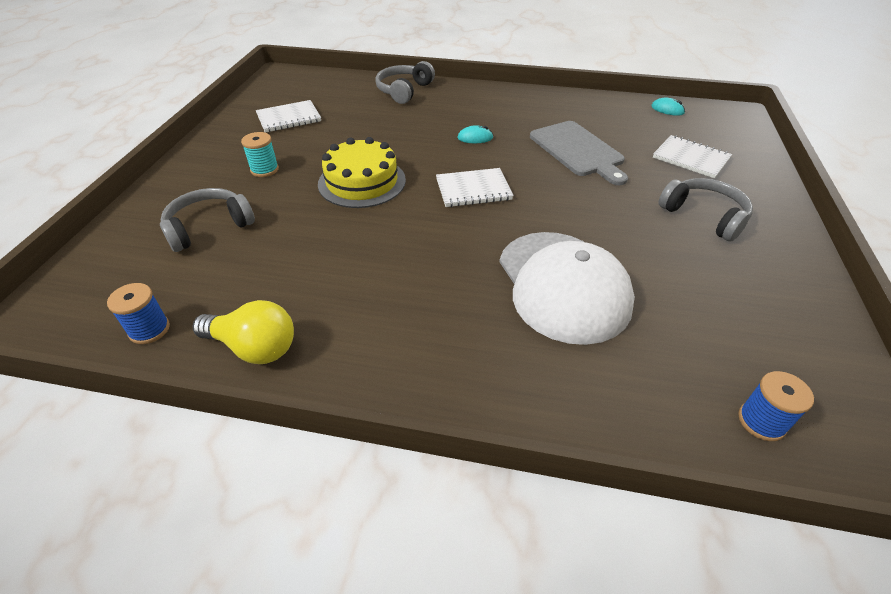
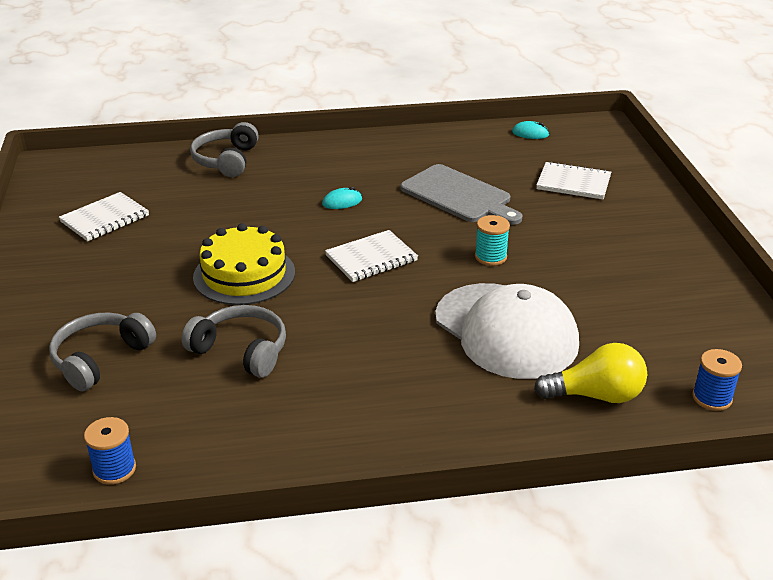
camera: 20 degrees left, 10 degrees down
yellow light bulb [193,300,294,364] -> yellow light bulb moved to [534,343,647,403]
turquoise spool [241,132,279,177] -> turquoise spool moved to [475,215,510,266]
grey headphones [659,178,753,242] -> grey headphones moved to [182,305,286,378]

